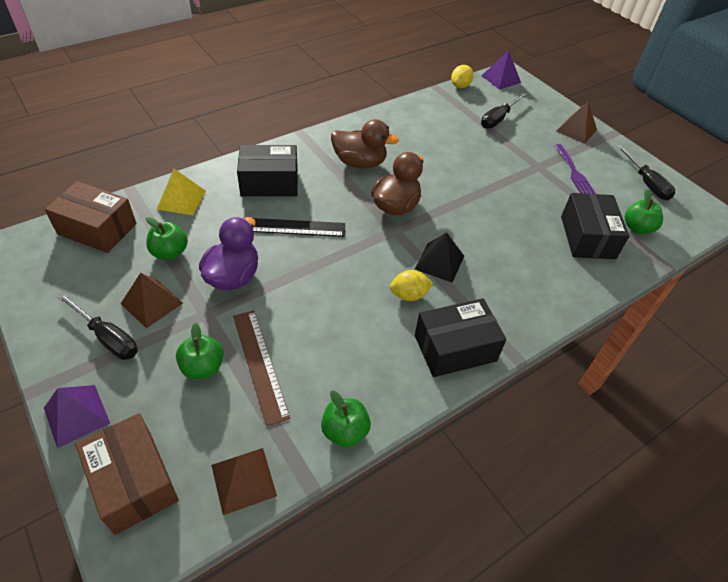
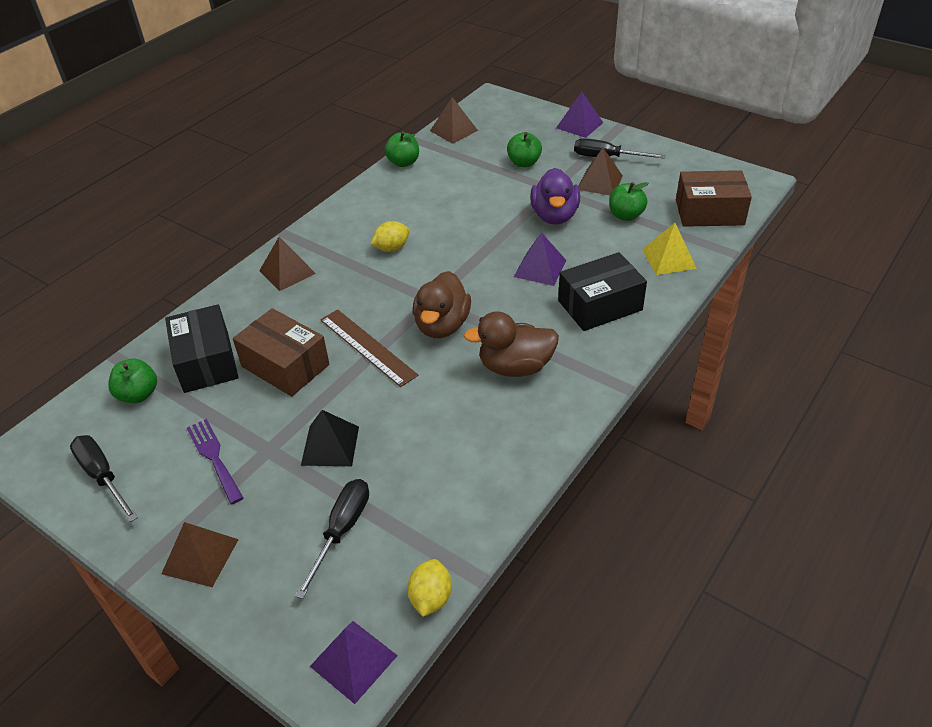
camera: 165 degrees right, 5 degrees down
brown box [75,413,179,535] -> brown box moved to [233,308,329,397]
brown ruler [233,311,290,426] -> brown ruler moved to [320,309,418,387]
black ruler [239,217,345,237] -> purple pyramid [514,232,567,286]
black pyramid [415,232,464,283] -> black pyramid moved to [301,410,359,466]
black box [415,298,507,377] -> none
none -> brown pyramid [259,237,316,291]

